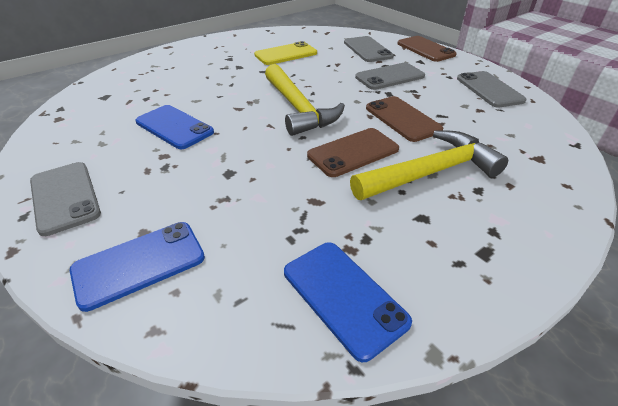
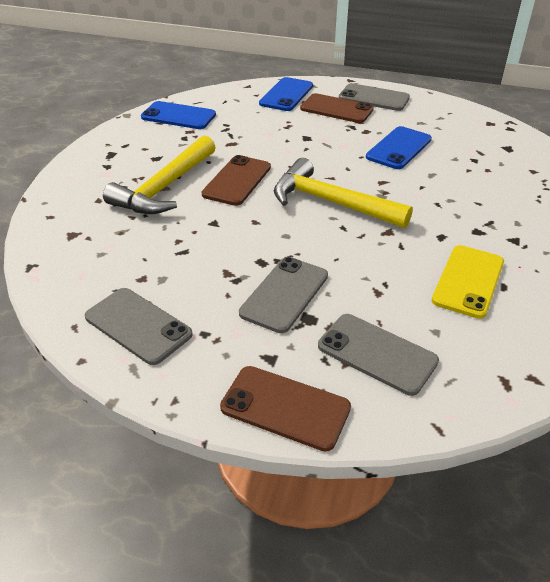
camera: 145 degrees right, 0 degrees up
blue phone [135,105,214,149] -> blue phone turned 60 degrees counterclockwise [366,126,432,169]
brown phone [366,96,443,142] -> brown phone moved to [300,93,374,123]

